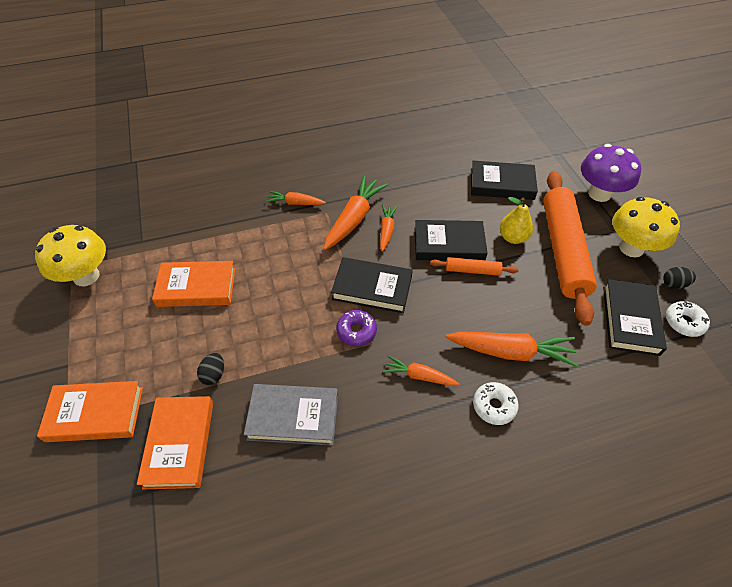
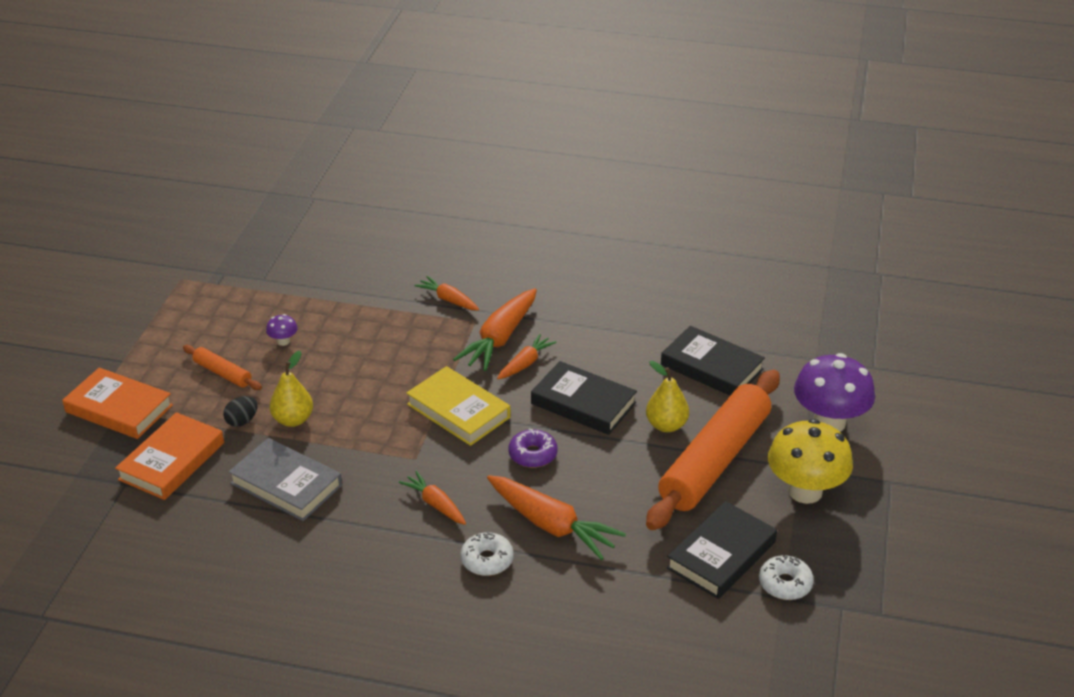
camera: 30 degrees right, 15 degrees down
yellow mushroom [35,225,106,286] -> none
orange book [152,261,235,307] -> purple mushroom [266,314,298,346]
orange carrot [323,176,388,250] -> orange carrot turned 150 degrees clockwise [453,288,537,371]
black book [331,257,413,313] -> yellow book [406,366,511,446]
purple donut [336,310,377,346] -> purple donut moved to [508,429,558,468]
orange rolling pin [430,257,518,276] -> orange rolling pin moved to [183,345,262,390]
black egg [663,267,696,289] -> none
none -> yellow pear [269,351,313,427]

